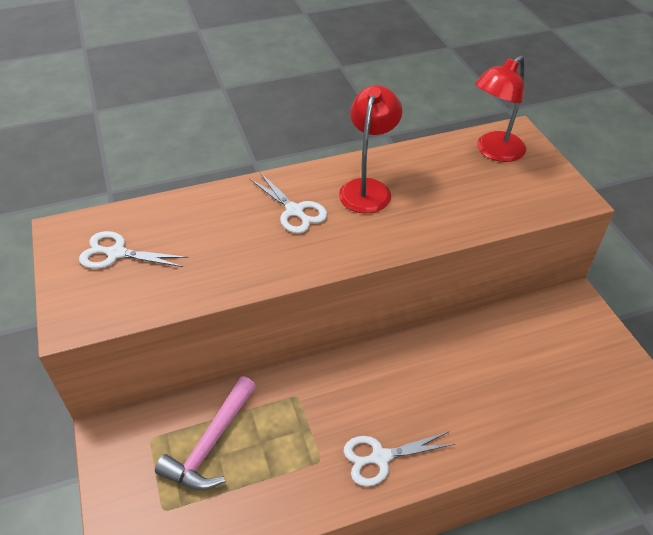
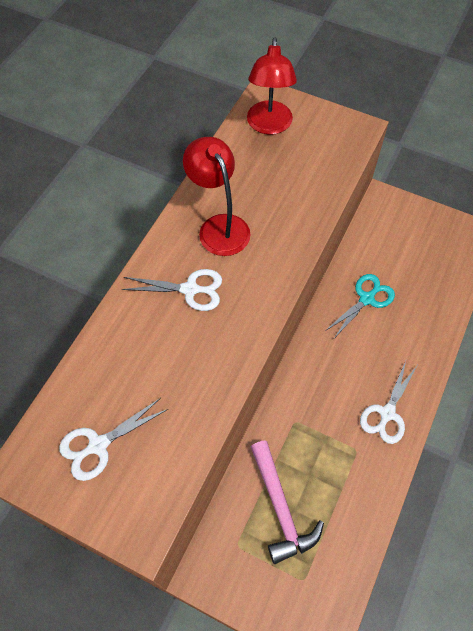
camera: 45 degrees left, 15 degrees up
none -> turquoise scissors [325,274,395,337]

